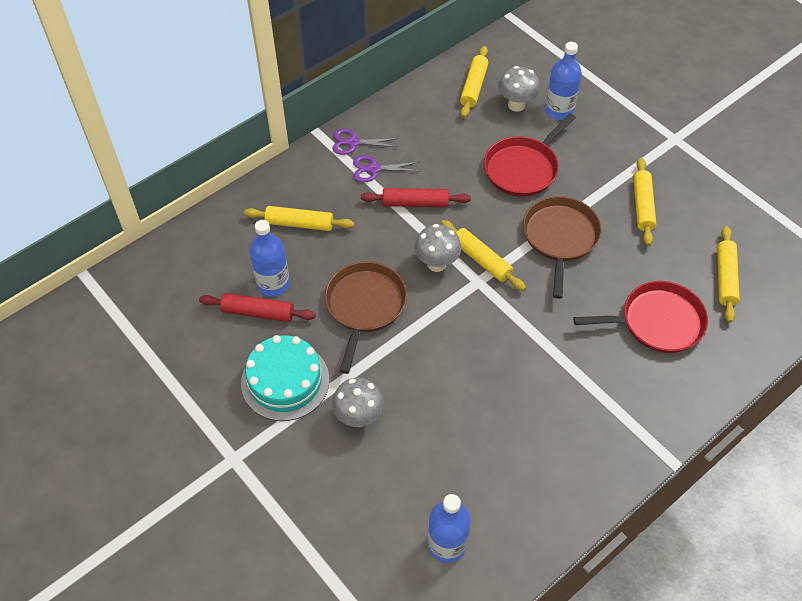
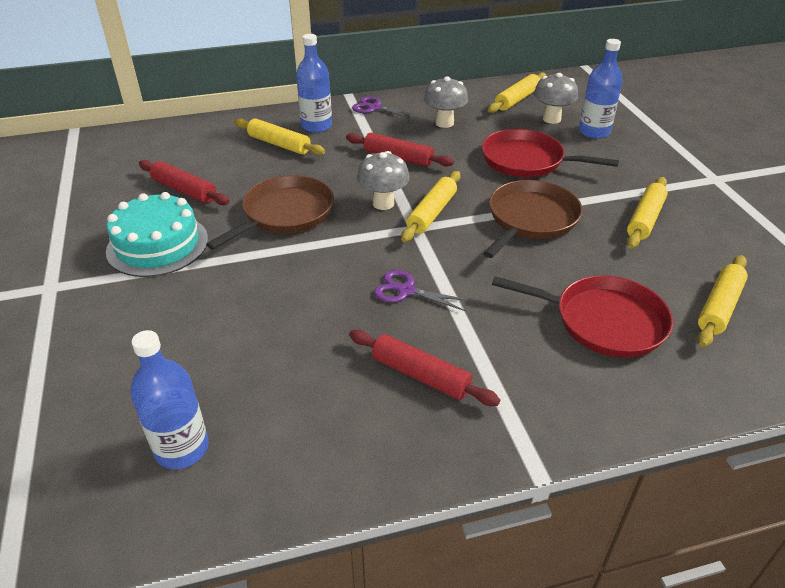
camera: 25 degrees right, 15 degrees down
blue bottle [249,220,290,296] -> blue bottle moved to [296,34,332,133]
grey mushroom [332,378,384,427] -> grey mushroom moved to [424,76,468,128]
purple scissors [353,155,419,182] -> purple scissors moved to [374,270,471,311]
yellow rolling pin [441,220,526,291] -> yellow rolling pin turned 45 degrees clockwise [401,171,460,242]
red pan [484,113,576,197] -> red pan turned 45 degrees clockwise [482,129,619,178]
none -> red rolling pin [349,330,500,406]

